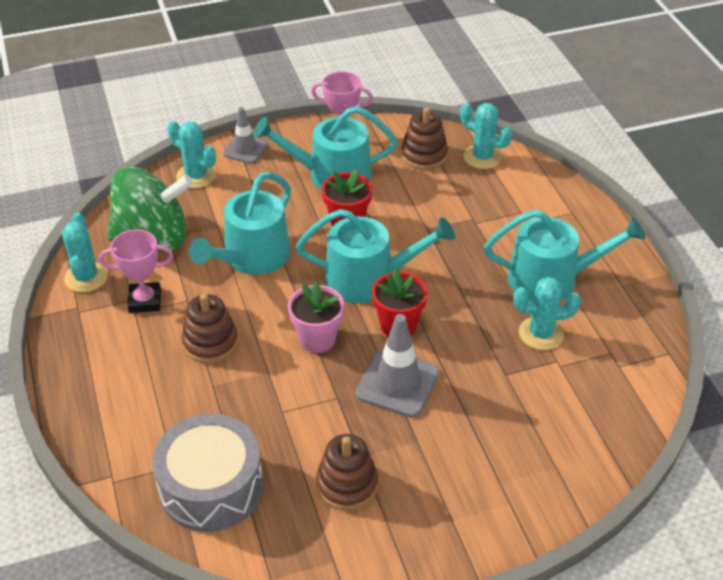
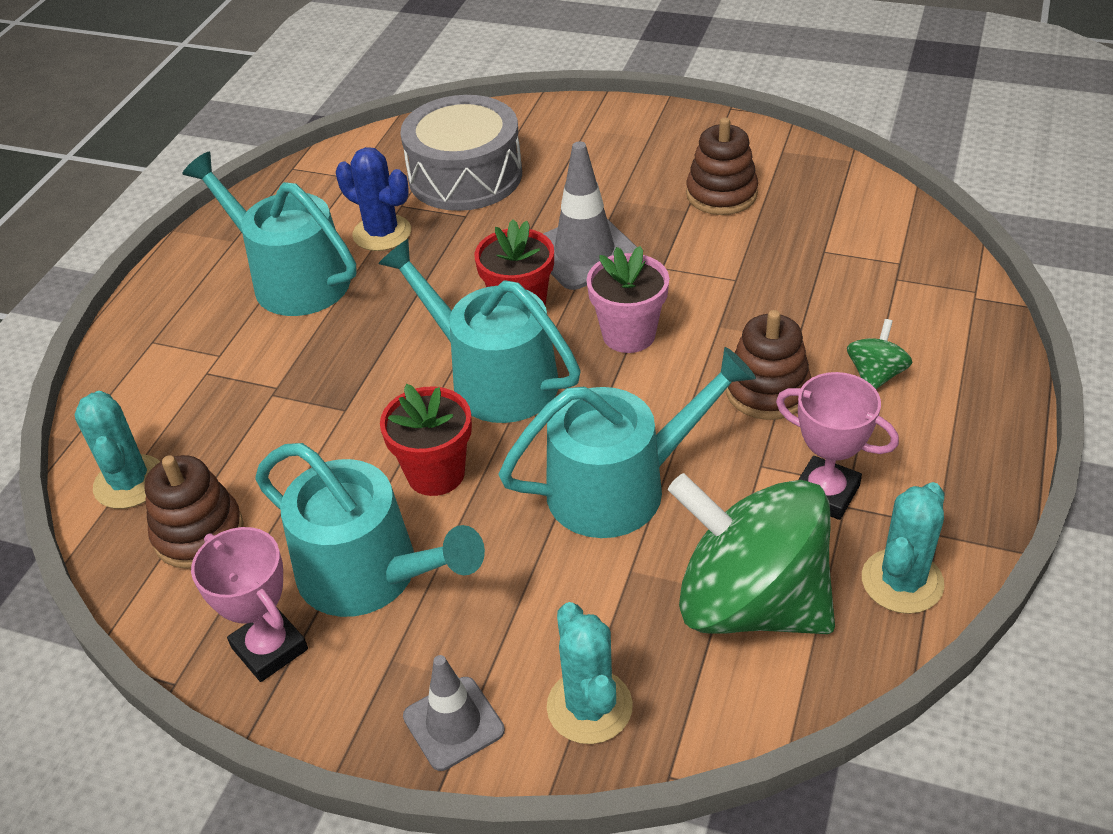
camera: 140 degrees left, 0 degrees up
grey drum [152,414,263,532] -> grey drum moved to [400,95,522,211]
turquoise cactus [513,277,581,350] -> blue cactus [336,147,411,251]
none -> green spinning top [847,319,913,389]

